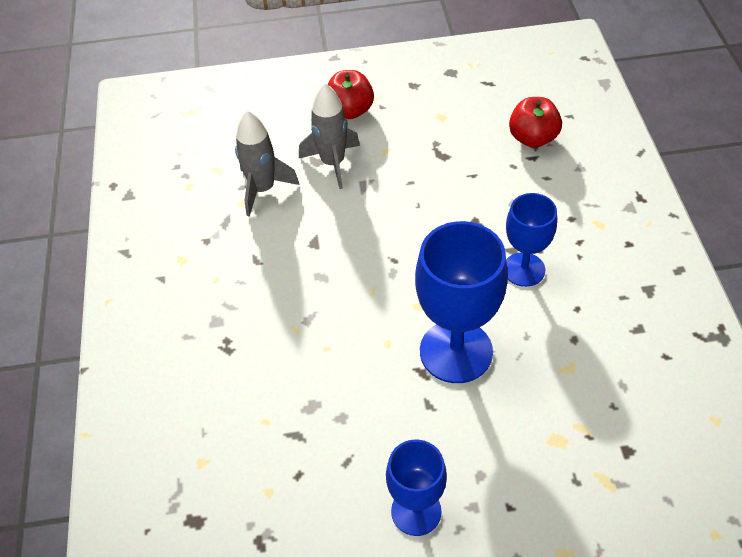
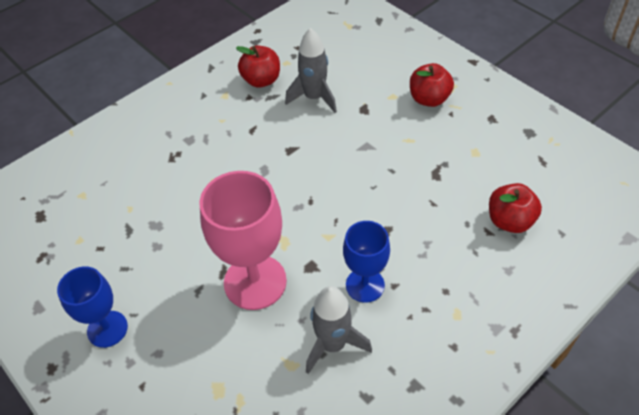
camera: 55 degrees right, 0 degrees up
grey rocket [299,83,360,189] -> grey rocket moved to [306,286,372,374]
blue goblet [415,221,508,383] -> pink goblet [199,171,287,310]
none -> red apple [236,45,280,88]

